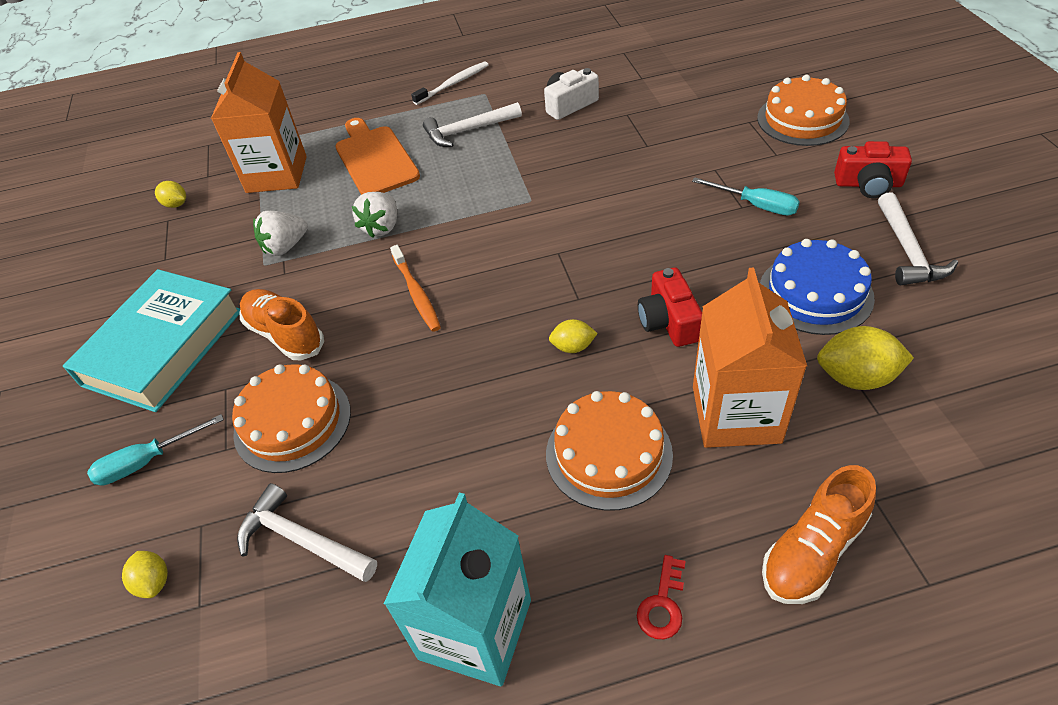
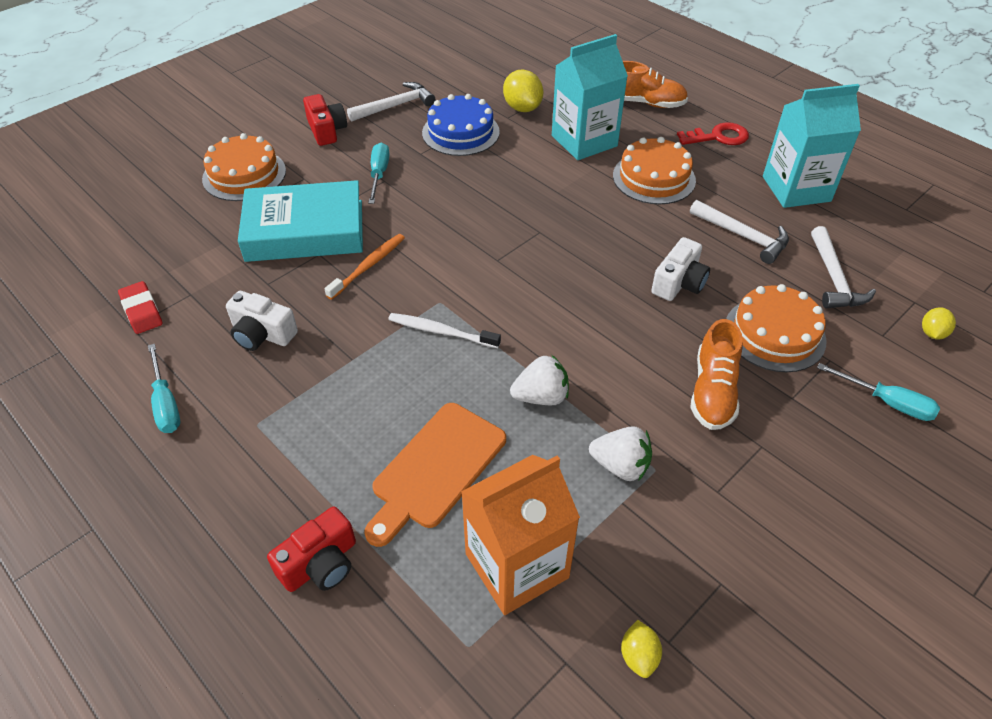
camera: 125 degrees left, 0 degrees up
turquoise book [63,269,240,412] -> turquoise book moved to [238,180,363,262]
orange toothbrush [390,245,441,332] -> orange toothbrush moved to [324,234,405,300]
white toothbrush [411,61,489,105] -> white toothbrush moved to [388,313,501,348]
white hammer [423,102,522,147] -> white hammer moved to [690,200,789,264]
yellow lemon [549,319,598,353] -> none
red key [637,555,686,639] -> red key [677,122,749,145], size x1.52
red camera [638,268,702,347] -> red camera moved to [267,507,356,592]
orange carton [693,268,807,448] -> turquoise carton [552,34,628,160]
none -> red eraser [118,281,163,334]
none -> turquoise screwdriver [148,344,180,433]
none -> white camera [651,237,710,301]

